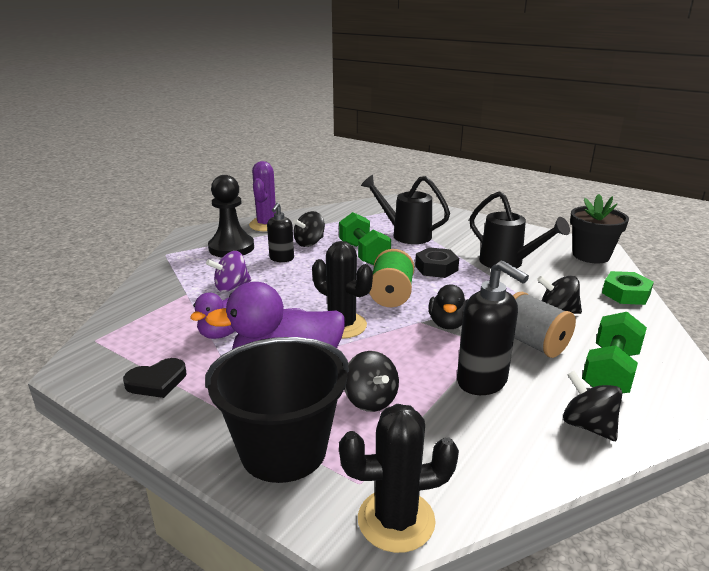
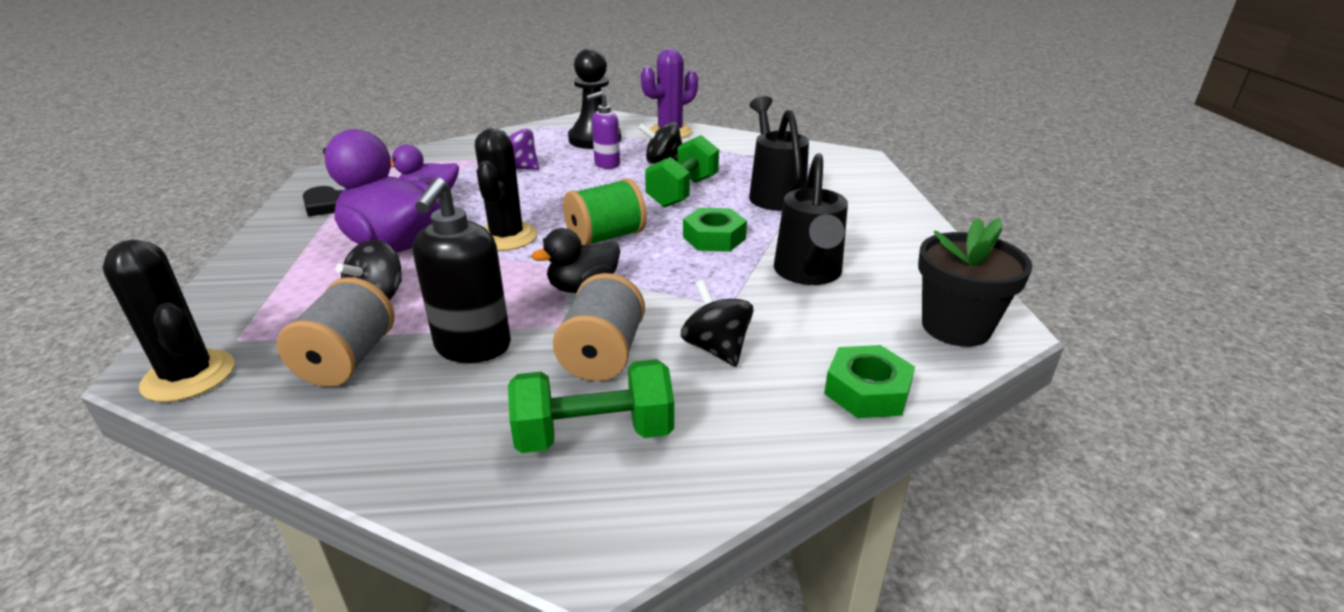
camera: 50 degrees right, 5 degrees up
black bucket [205,337,349,483] -> none
black soap dispenser [267,203,294,262] -> purple soap dispenser [586,91,620,169]
black nut [415,247,459,278] -> green nut [683,208,747,252]
black spinning top [563,371,622,441] -> none
none -> grey spool [277,277,395,387]

